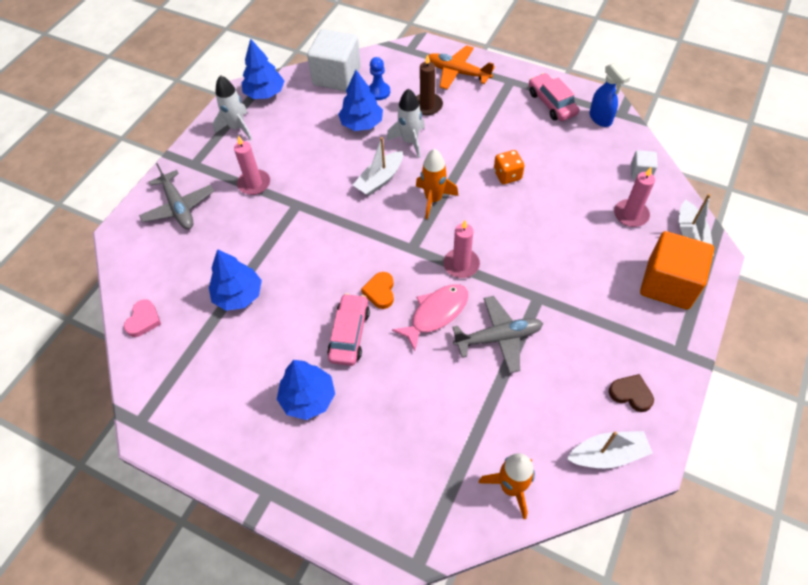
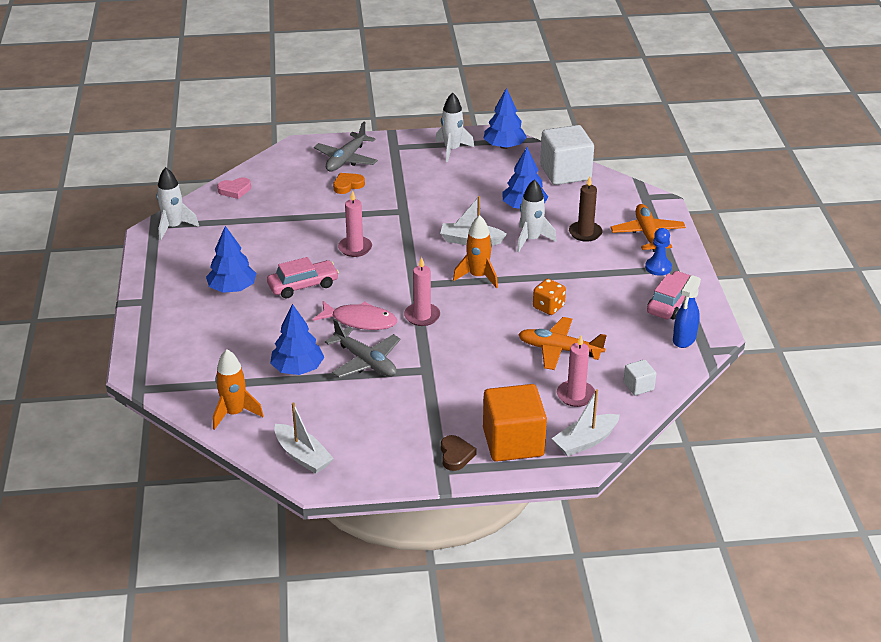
camera: 55 degrees right, 20 degrees down
blue tree [209,249,262,311] -> blue tree moved to [270,304,324,375]
pink candle [234,136,270,195] -> pink candle moved to [338,191,372,257]
orange heart [361,272,394,309] -> orange heart moved to [333,173,365,194]
blue pawn [369,57,390,100] -> blue pawn moved to [645,228,672,276]
brown heart [609,374,654,412] -> brown heart moved to [441,435,477,471]
none -> white rocket [157,167,199,240]
none -> orange plane [518,317,607,370]

